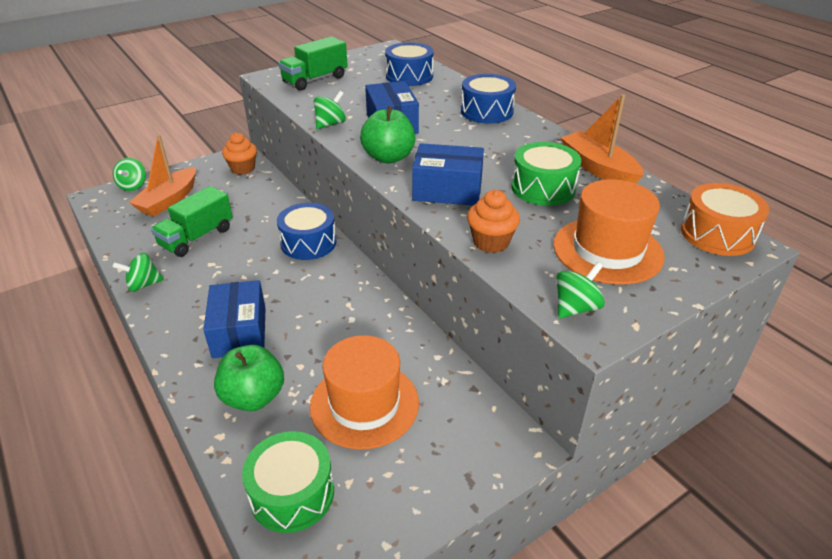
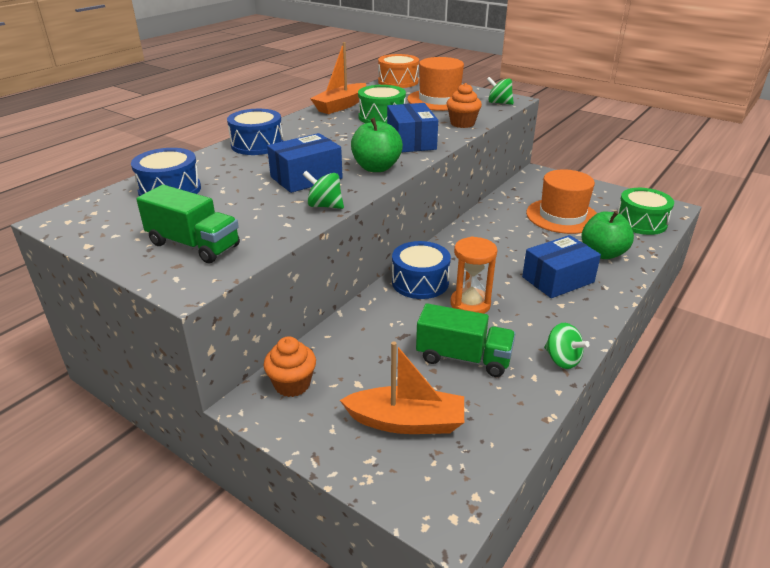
camera: 110 degrees left, 5 degrees down
green spinning top [113,158,146,191] -> none
none -> orange hourglass [451,236,497,314]

